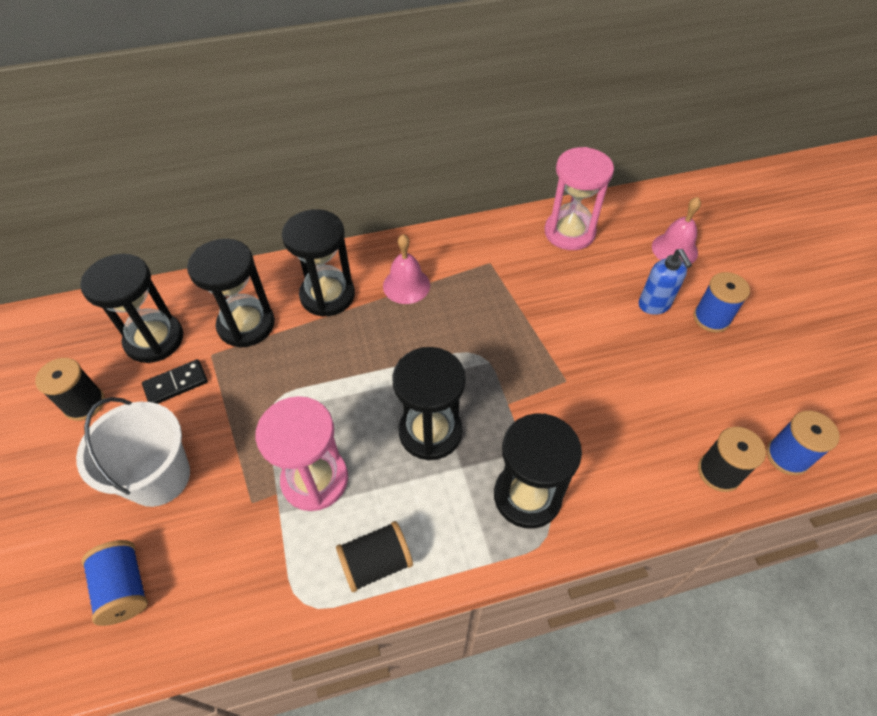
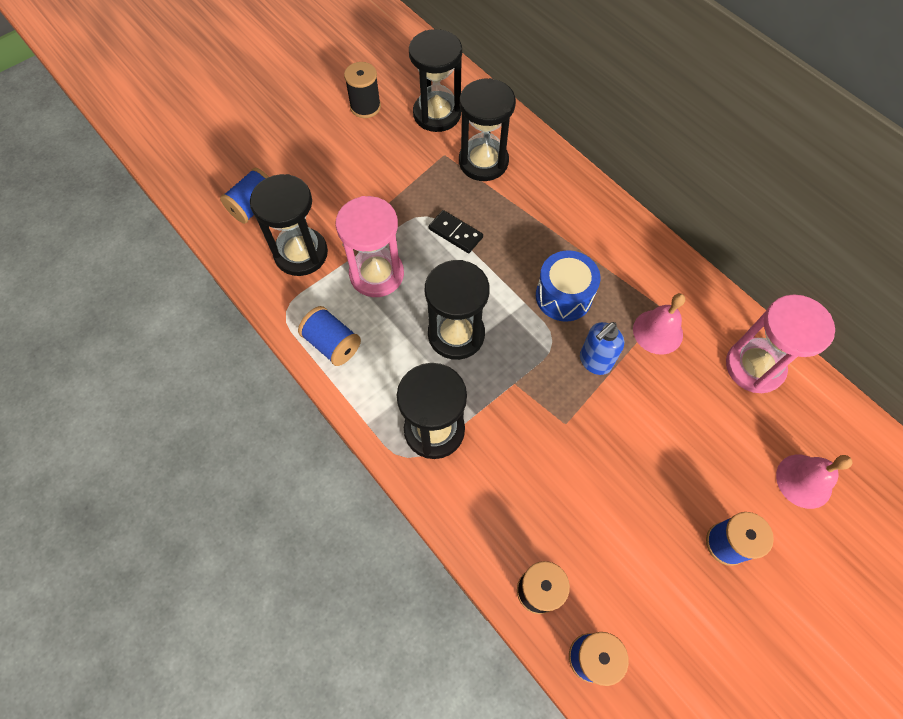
camera: 65 degrees right, 10 degrees up
white bucket [76,397,190,507] -> none
black domino [142,359,208,404] -> black domino moved to [429,210,483,253]
black hourglass [282,209,355,317] -> black hourglass moved to [250,174,328,276]
black spool [336,521,413,592] -> blue spool [298,306,361,366]
pink bell [383,234,430,304] -> pink bell moved to [633,293,685,355]
blue soap dispenser [639,249,692,315] -> blue soap dispenser moved to [580,322,624,375]
none -> blue drum [536,250,601,322]

